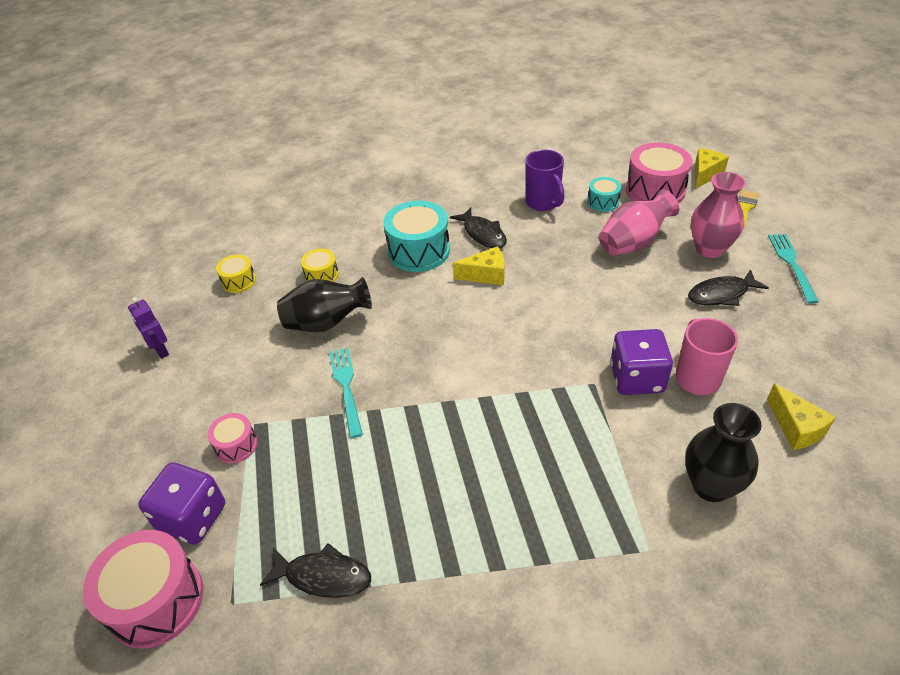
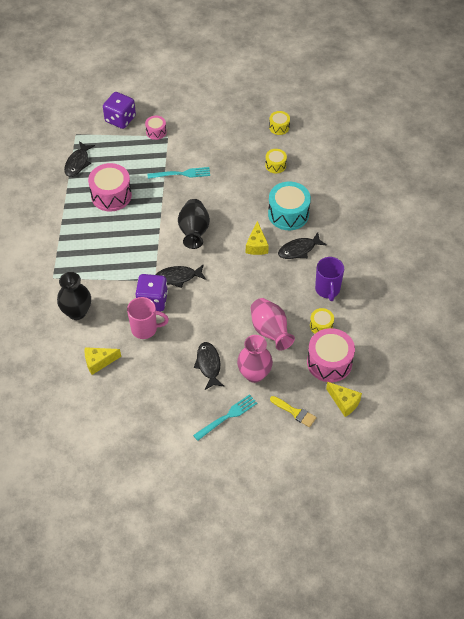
camera: 95 degrees right, 10 degrees up
pink drum [83,530,204,649] -> pink drum moved to [88,163,132,212]
purple robot [128,297,169,359] -> none
black vase [277,277,372,332] -> black vase moved to [178,199,210,249]
purple mug [525,150,565,211] -> purple mug turned 75 degrees counterclockwise [315,257,344,301]
turquoise drum [587,177,621,212] -> yellow drum [310,308,334,334]
turquoise fork [768,234,819,304] -> turquoise fork turned 45 degrees counterclockwise [193,394,257,441]
none -> black fish [156,264,206,288]

